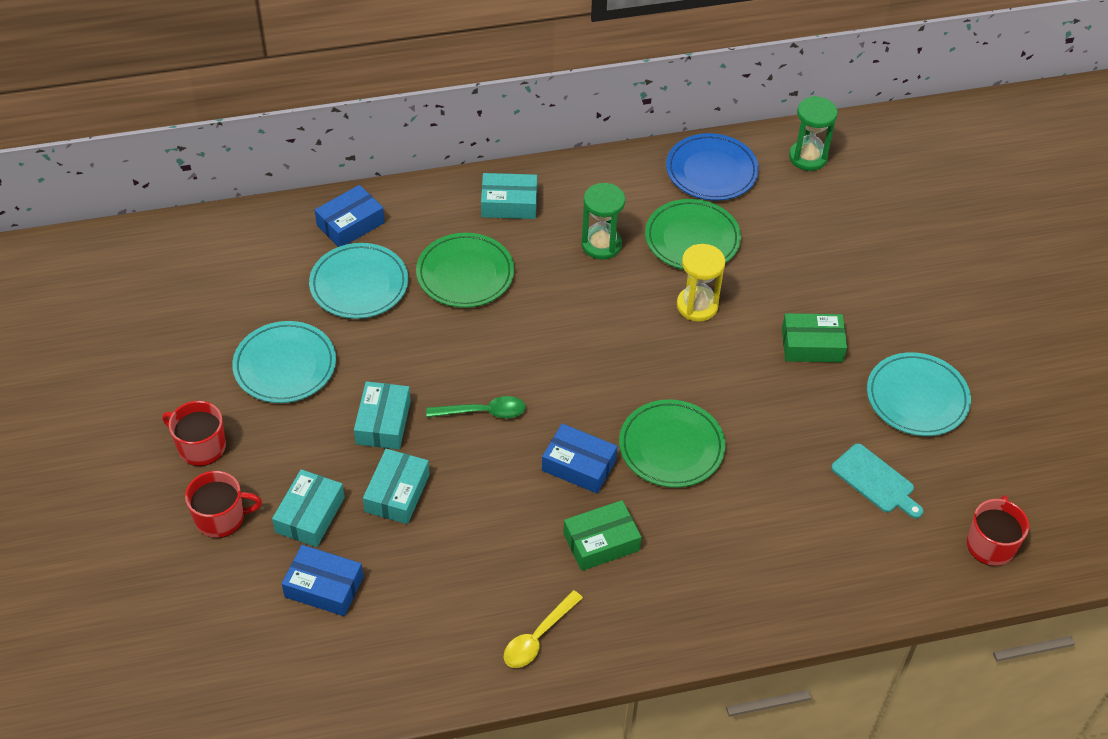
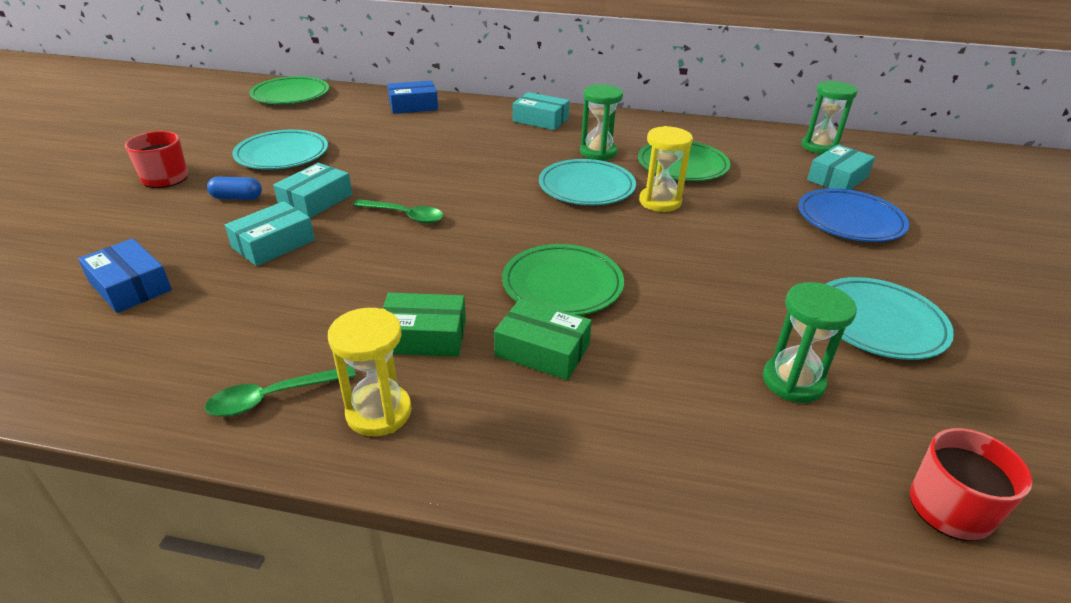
camera: 25 degrees right, 15 degrees down
red mug [185,471,262,538] -> none
turquoise box [272,469,345,547] -> turquoise box moved to [807,144,875,190]
turquoise plate [309,243,408,319] -> turquoise plate moved to [539,159,636,205]
green plate [416,233,514,308] -> green plate moved to [249,76,329,104]
yellow spoon [504,590,583,668] -> green spoon [205,366,356,417]
blue box [542,423,617,493] -> none
blue plate [666,133,759,201] -> blue plate moved to [798,188,909,242]
green box [782,313,847,362] -> green box moved to [494,299,592,380]
turquoise cutting board [831,443,923,519] -> green hourglass [763,282,857,403]
none -> blue capsule [207,177,262,200]
none -> yellow hourglass [328,308,412,437]

